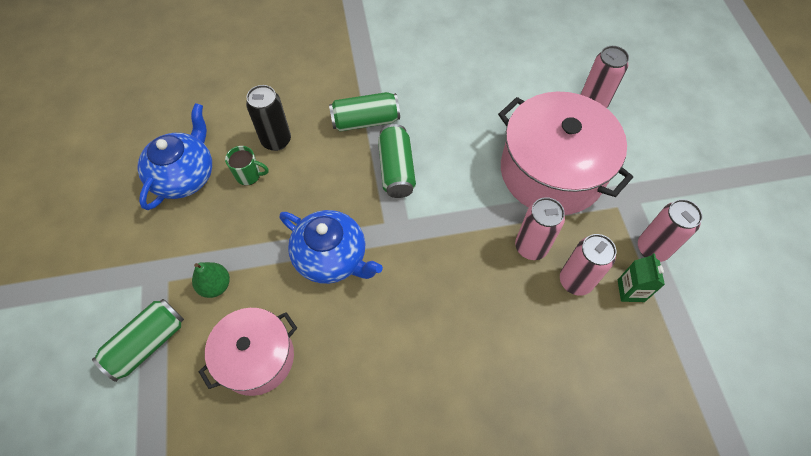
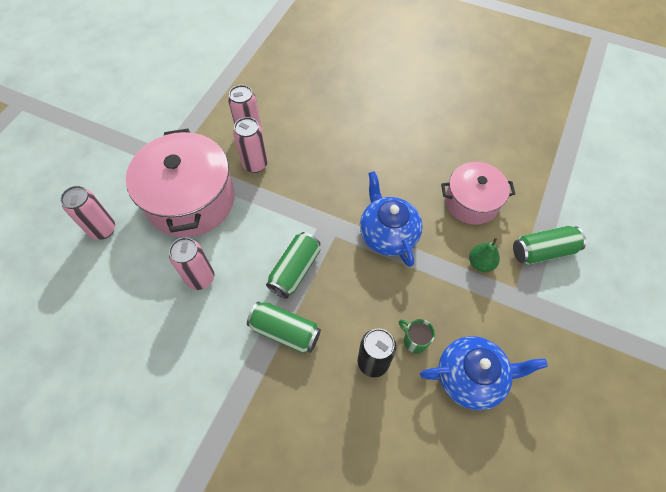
camera: 145 degrees left, 0 degrees up
blue teapot [137,103,212,210] -> blue teapot turned 150 degrees counterclockwise [420,336,548,410]
green carton [618,253,665,302] -> none
pink can [638,199,703,262] -> pink can moved to [169,237,214,290]

